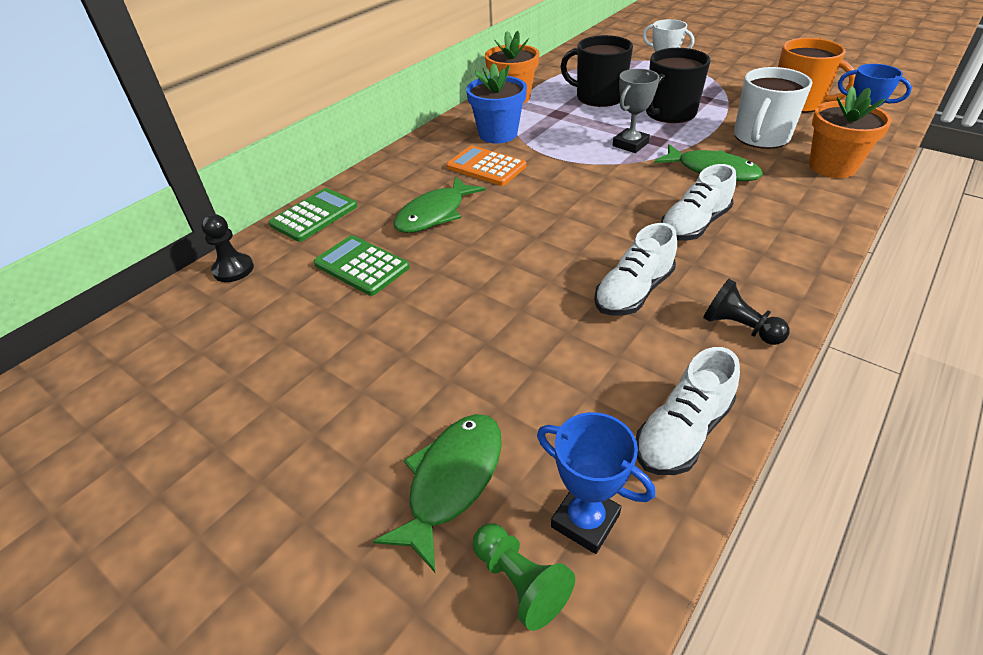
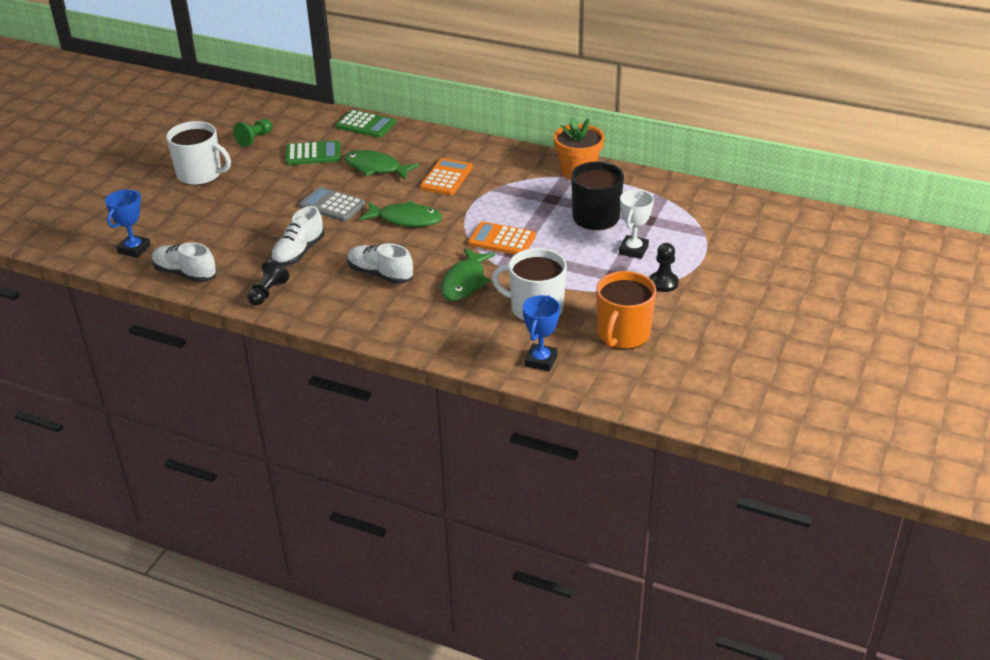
camera: 75 degrees right, 5 degrees down
black pawn [201,214,254,282] -> black pawn moved to [649,243,679,292]
green calculator [314,235,410,296] -> green calculator turned 60 degrees clockwise [285,140,341,165]
green fish [373,414,502,572] -> green fish moved to [359,201,442,227]
blue flower pot [466,63,527,144] -> none
green pawn [473,523,575,631] -> green pawn moved to [233,119,273,147]
white shoe [594,223,677,316] -> white shoe turned 90 degrees counterclockwise [271,206,325,266]
grey trophy [613,69,659,153] -> orange calculator [468,222,536,255]
black mug [646,48,710,123] -> none
orange flower pot [809,86,892,178] -> none
none -> white mug [166,121,231,186]
none -> grey calculator [299,187,365,222]

